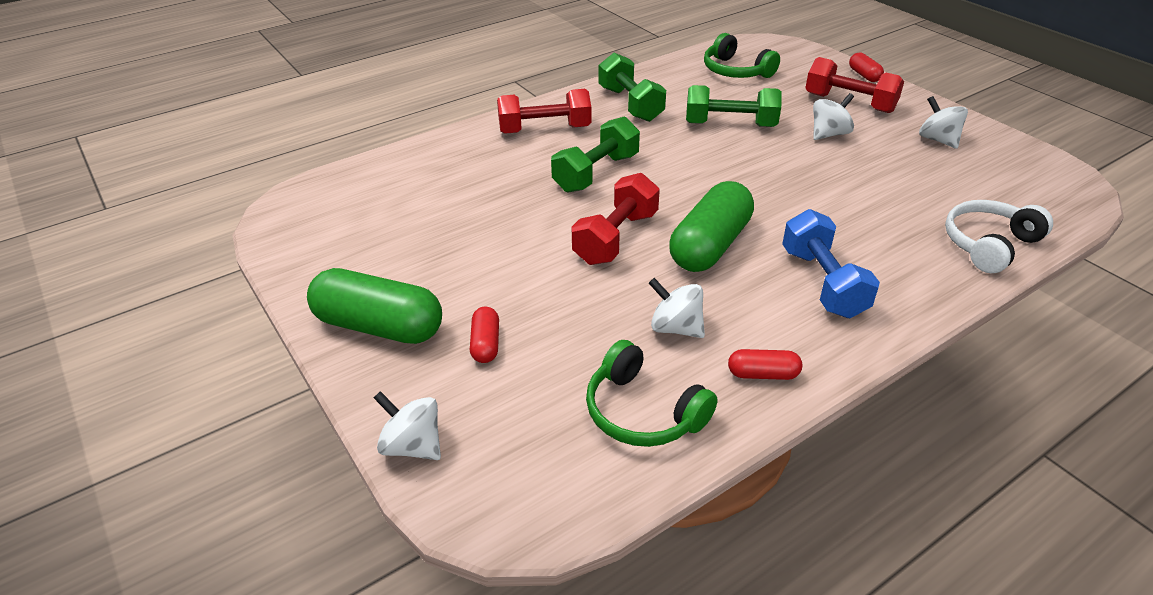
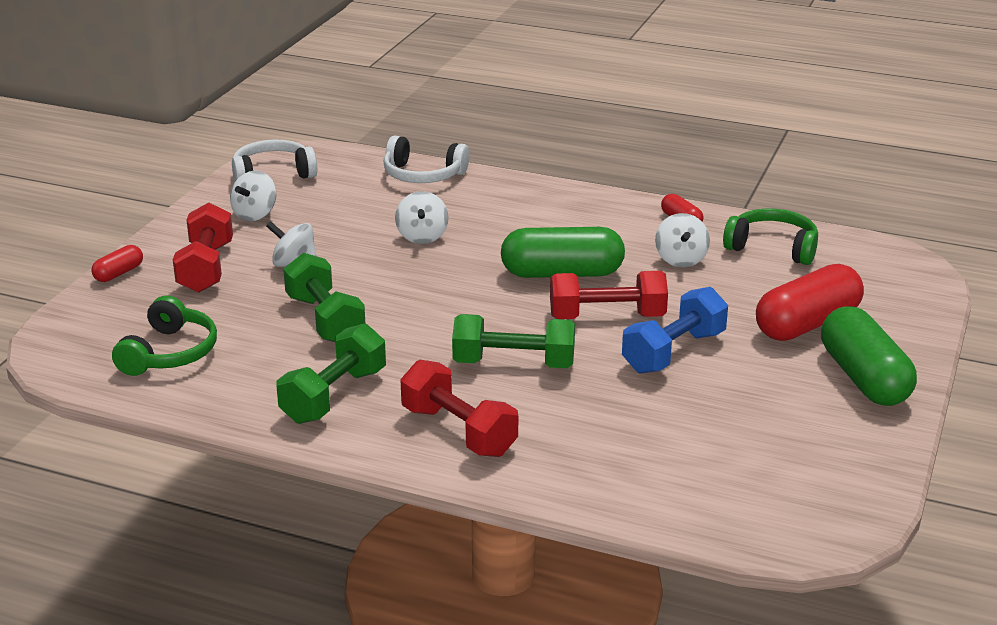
camera: 125 degrees left, 10 degrees down
white spinning top [374,391,441,460] -> white spinning top moved to [395,191,449,244]
red capsule [470,307,499,363] -> red capsule [756,264,864,341], size x2.10
green headphones [586,340,718,447] -> green headphones turned 75 degrees counterclockwise [723,208,818,265]
blue dumbbell [782,209,880,318] -> blue dumbbell moved to [622,287,728,374]
none -> white headphones [232,140,317,181]

